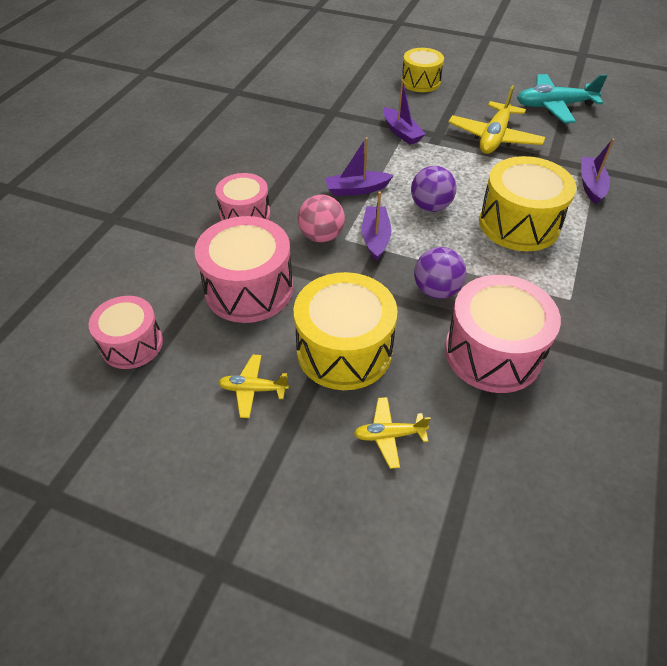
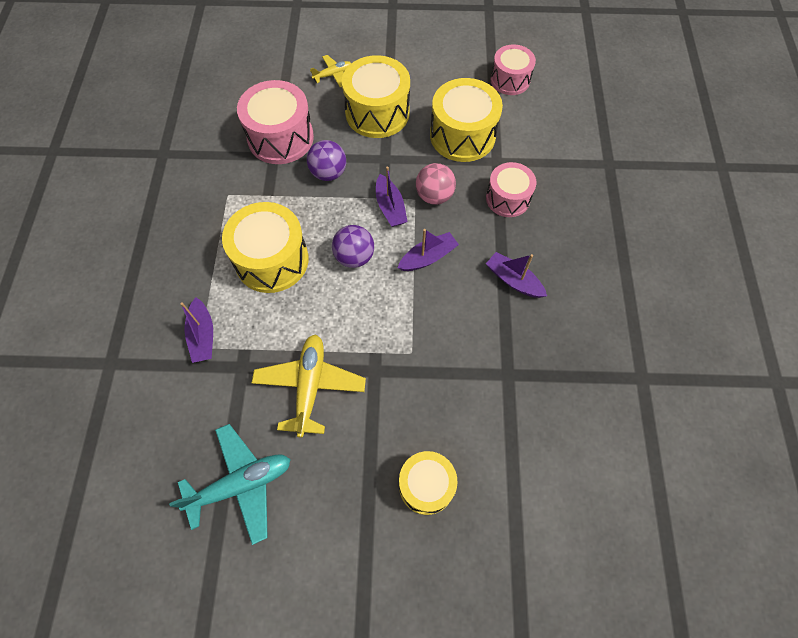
camera: 160 degrees right, 15 degrees up
pink drum [194,216,293,323] -> yellow drum [430,78,503,162]
yellow plane [218,354,289,418] -> none
purple boat [383,79,426,145] -> purple boat moved to [486,252,547,298]

